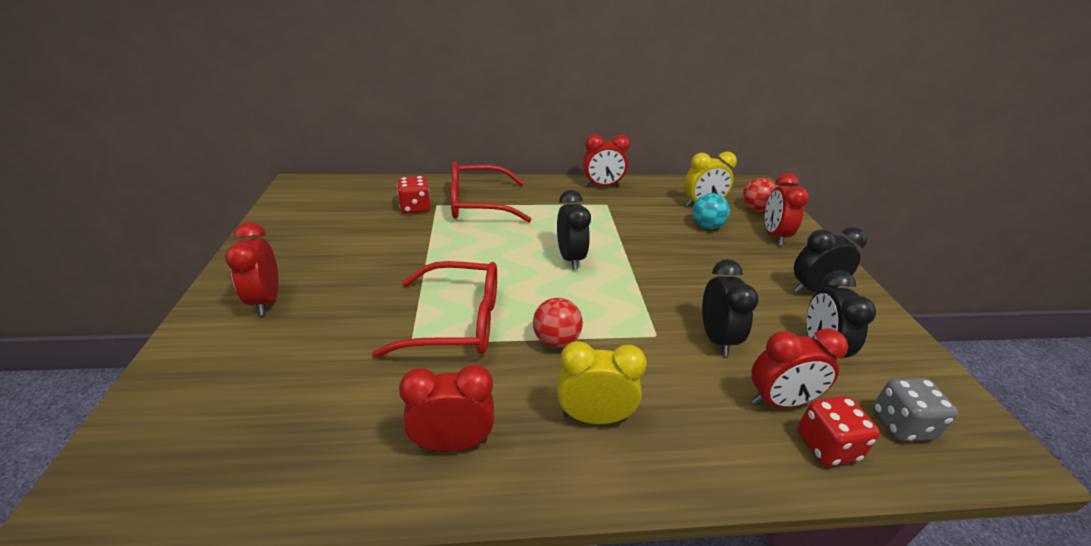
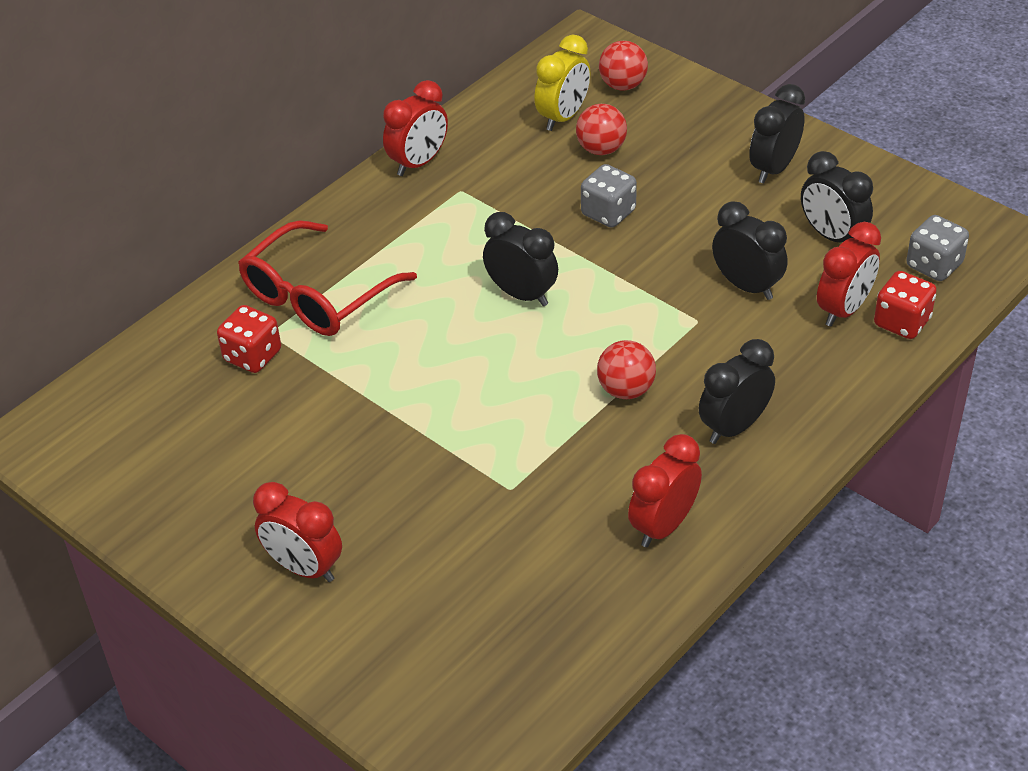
camera: 40 degrees left, 10 degrees up
red glasses [372,261,497,358] -> none
yellow clock [557,341,647,424] -> black clock [699,339,775,444]
turquoise ball [692,193,730,229] -> red ball [576,104,627,155]
red clock [765,173,809,245] -> none
none -> grey dice [581,164,637,228]

